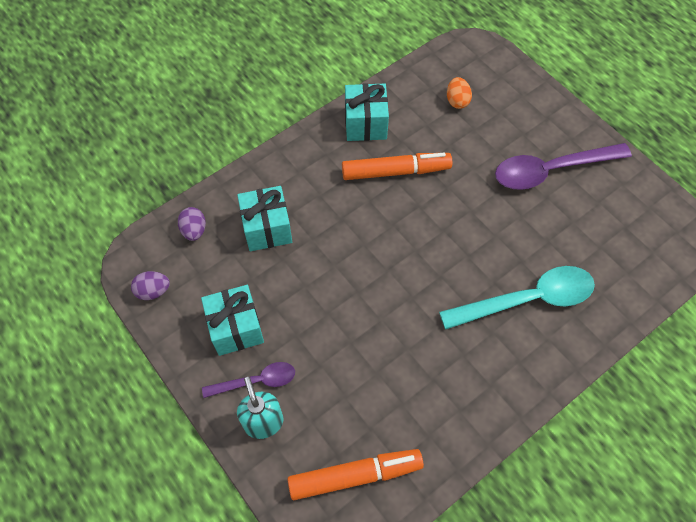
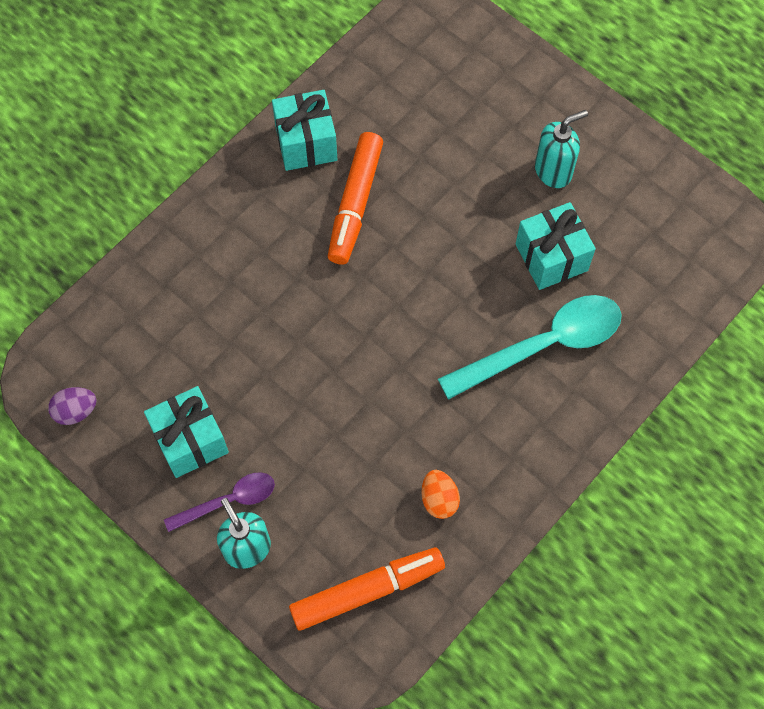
camera: 10 degrees left, 5 degrees up
purple egg [178,207,206,241] -> none
turquoise gift [237,186,292,251] -> turquoise gift moved to [516,202,596,290]
orange marker [342,153,452,180] -> orange marker turned 120 degrees clockwise [328,132,383,265]
orange egg [447,77,472,109] -> orange egg moved to [421,470,460,519]
purple spoon [495,143,632,190] -> turquoise soap dispenser [535,110,588,188]

